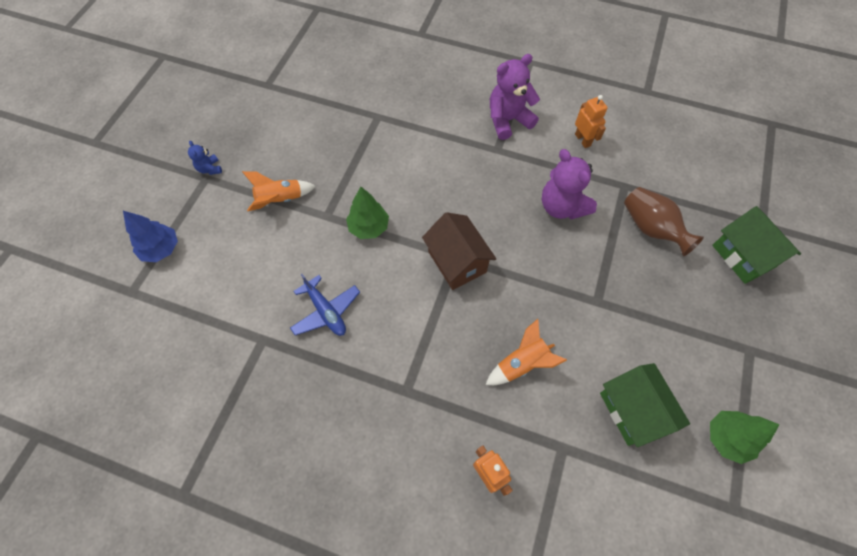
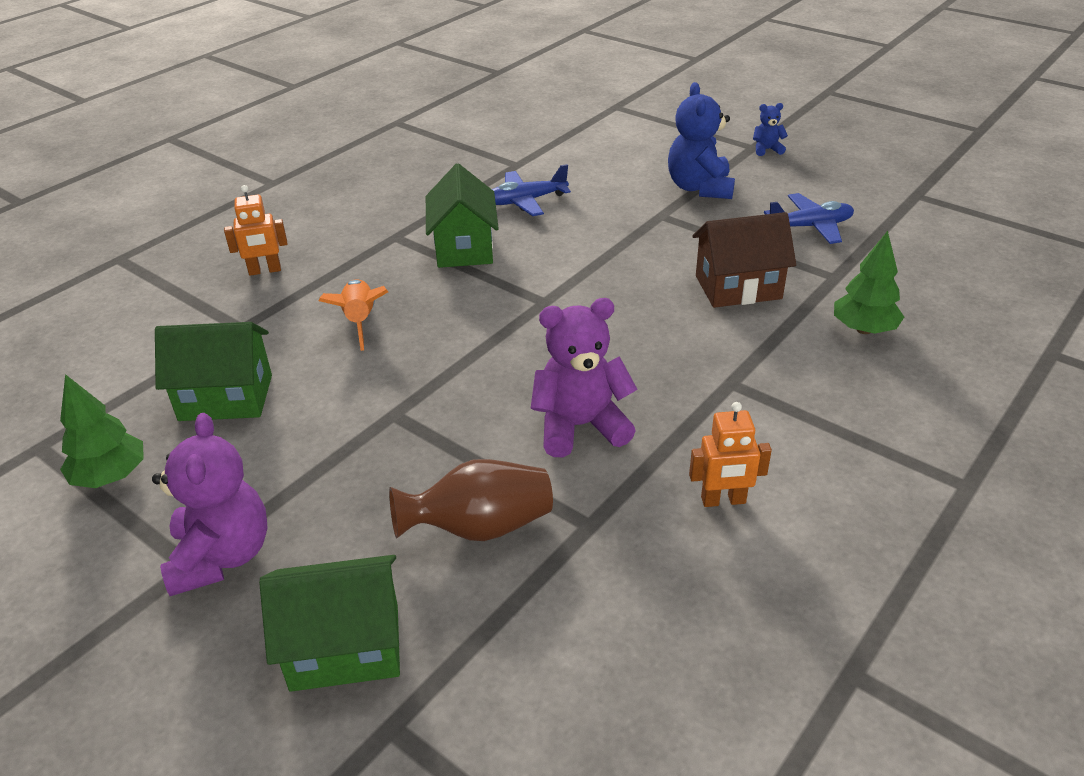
camera: 110 degrees right, 25 degrees down
blue tree [123,211,178,262] -> none
orange rocket [242,171,316,211] -> blue teddy bear [668,82,735,199]
green tree [346,186,389,239] -> green tree moved to [834,231,904,334]
brown house [422,212,496,290] -> brown house moved to [693,212,796,308]
purple teddy bear [490,54,540,140] -> purple teddy bear moved to [152,413,268,596]
none -> green house [426,163,499,268]
none -> blue plane [764,193,854,244]

